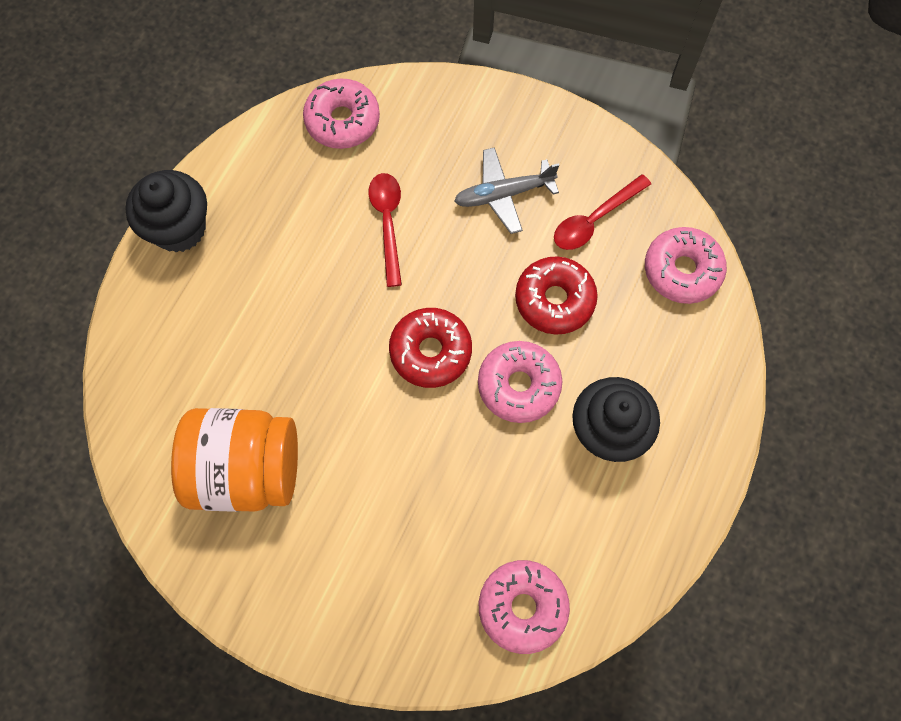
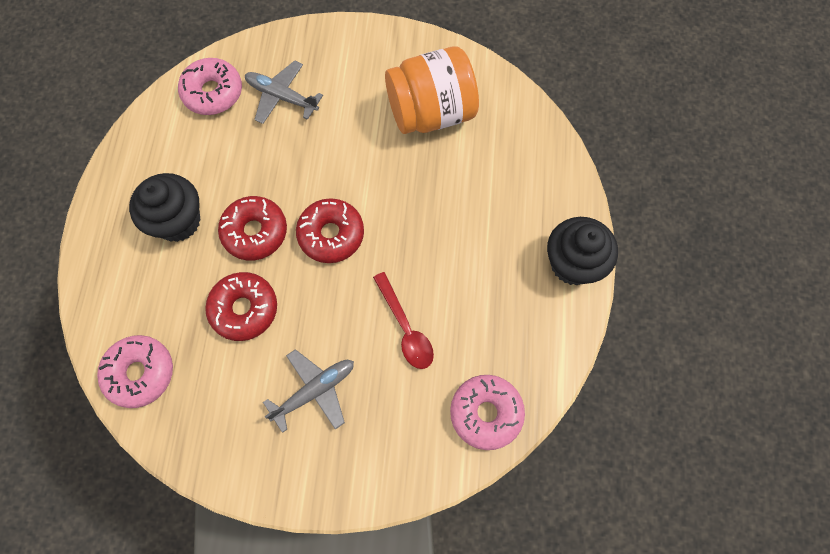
camera: 160 degrees right, 0 degrees up
pink donut [478,341,562,423] -> red donut [218,196,287,260]
red spoon [554,174,651,250] -> none
none -> grey plane [245,60,323,124]

